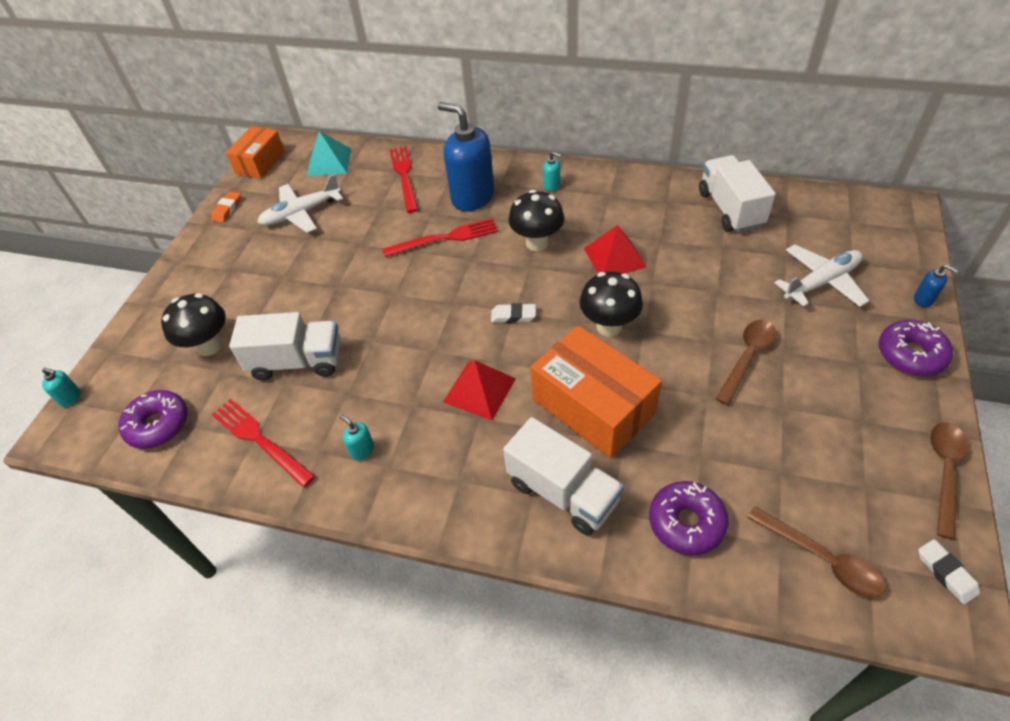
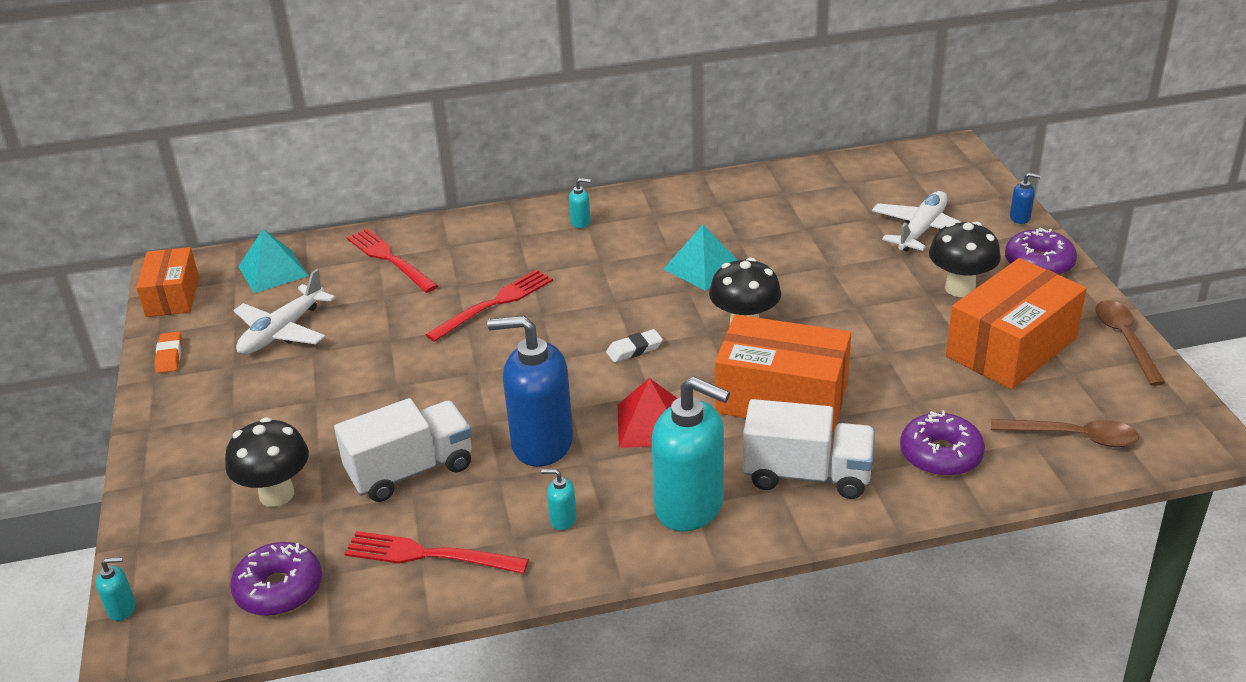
camera: 30 degrees left, 15 degrees down
blue soap dispenser [437,102,494,211] -> blue soap dispenser moved to [487,316,573,467]
black mushroom [508,190,564,251] -> black mushroom moved to [929,221,1001,297]
red pyramid [584,225,647,274] -> turquoise pyramid [664,225,738,291]
white truck [699,155,776,233] -> none
brown spoon [716,320,776,405] -> none
white eraser [918,539,980,605] -> none
none -> turquoise soap dispenser [652,376,730,532]
none -> orange box [946,258,1087,390]

